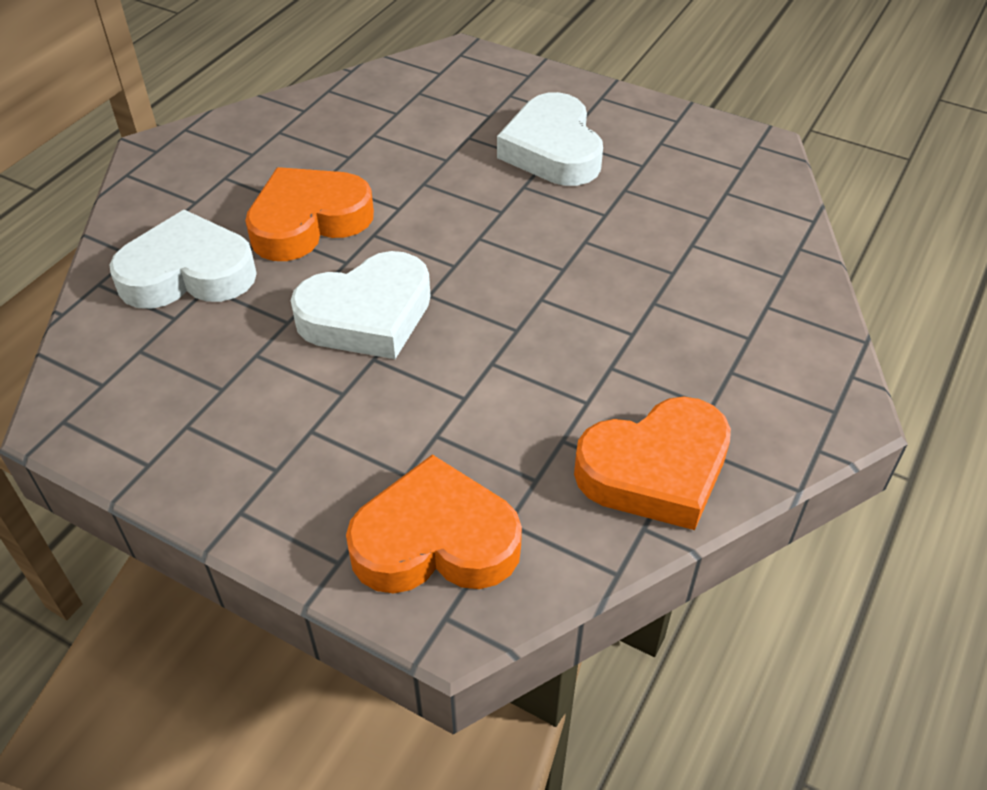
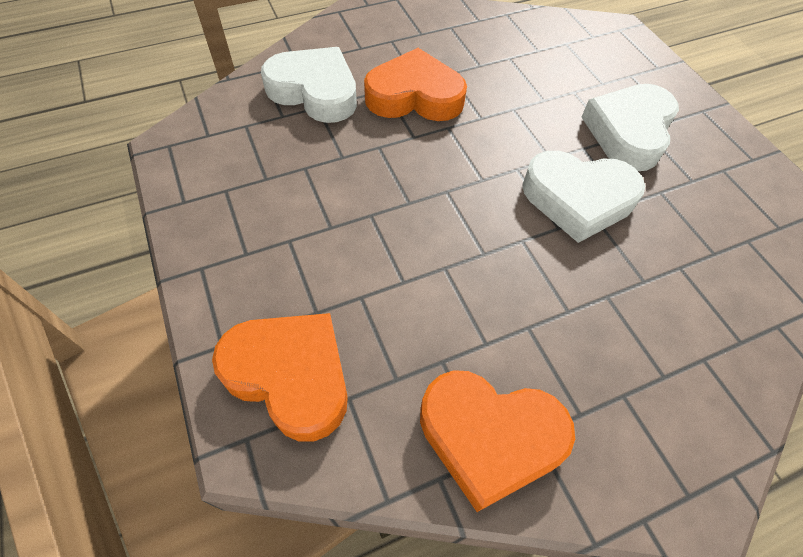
camera: 35 degrees right, 10 degrees up
white heart [291,251,431,359] -> white heart moved to [522,151,645,243]

